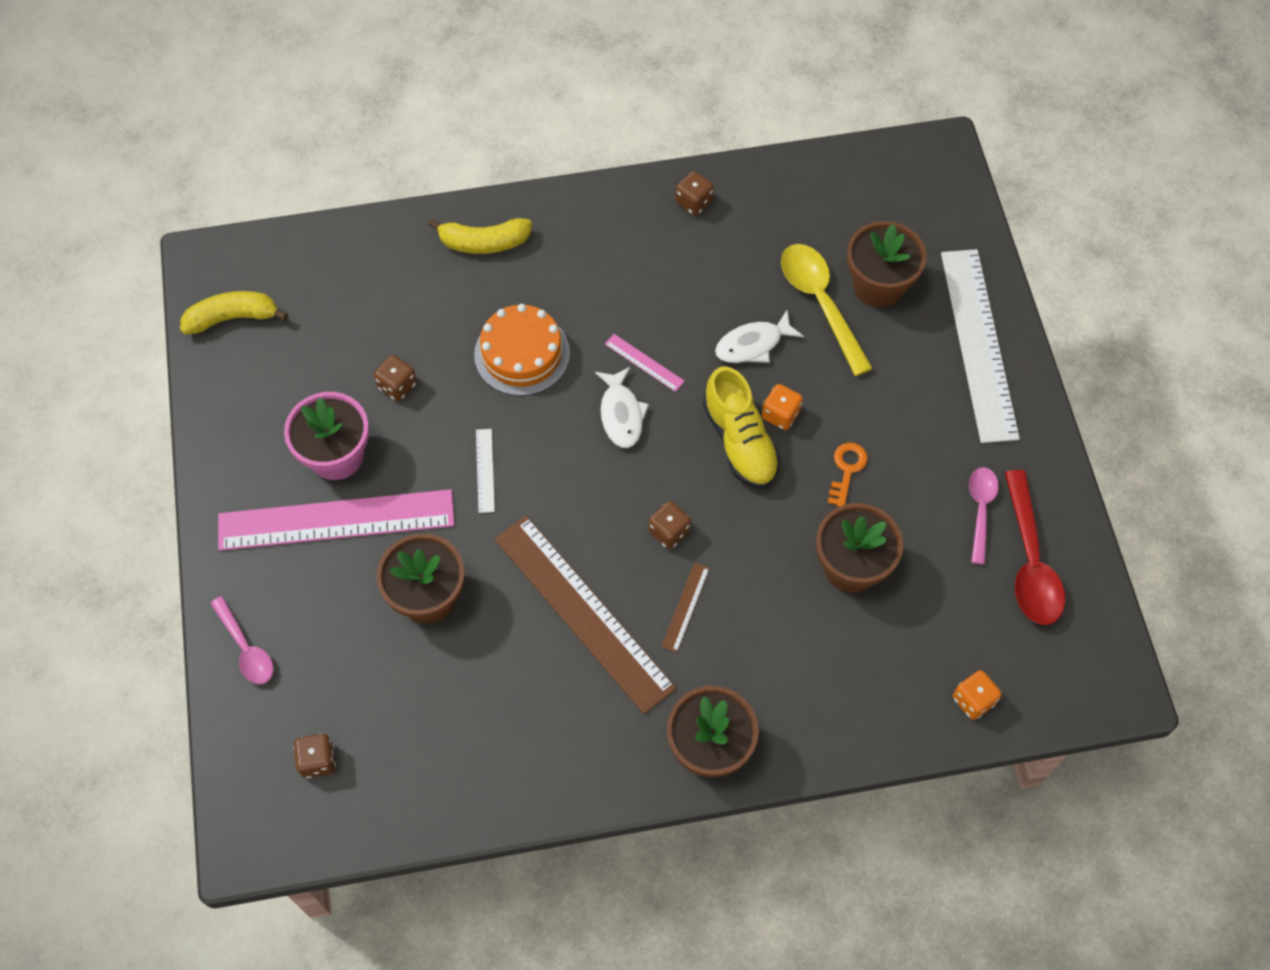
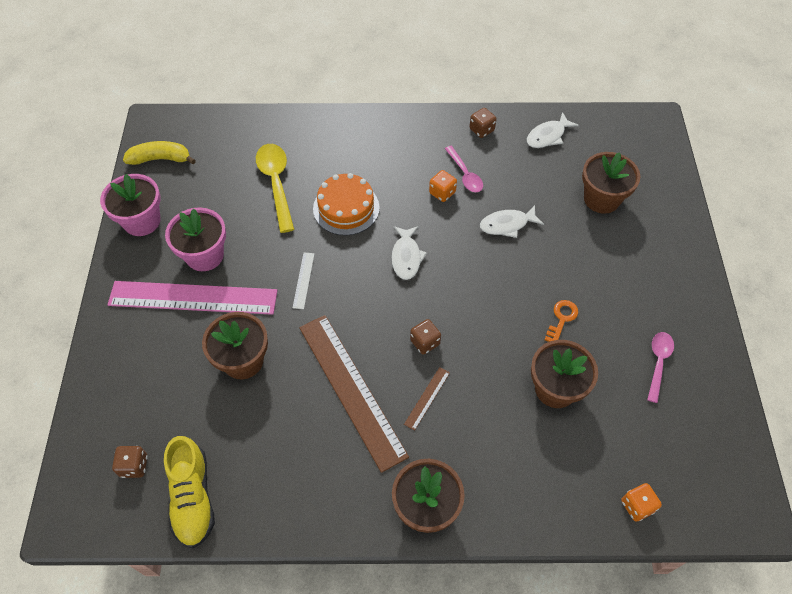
camera: 10 degrees right, 5 degrees down
pink spoon [210,596,274,684] -> pink spoon moved to [445,146,483,192]
brown dice [374,355,417,401] -> none
yellow banana [428,218,532,254] -> none
pink ruler [605,334,685,392] -> none
yellow shoe [703,366,781,488] -> yellow shoe moved to [164,436,215,548]
orange dice [762,384,803,430] -> orange dice moved to [429,170,457,202]
yellow spoon [781,244,873,376] -> yellow spoon moved to [256,144,295,233]
white ruler [941,249,1020,443] -> none
red spoon [1004,470,1065,625] -> none
none -> pink flower pot [100,174,161,236]
none -> white fish [527,112,579,148]

